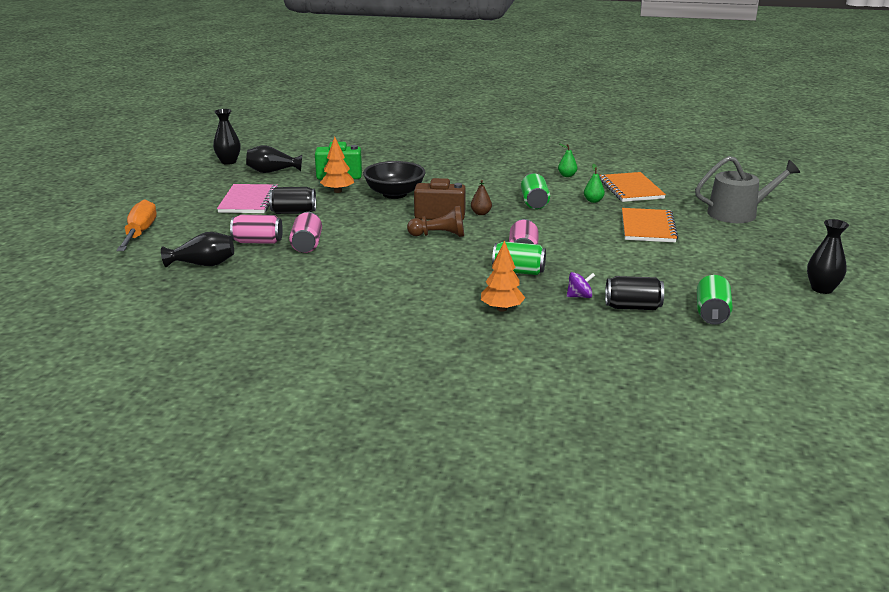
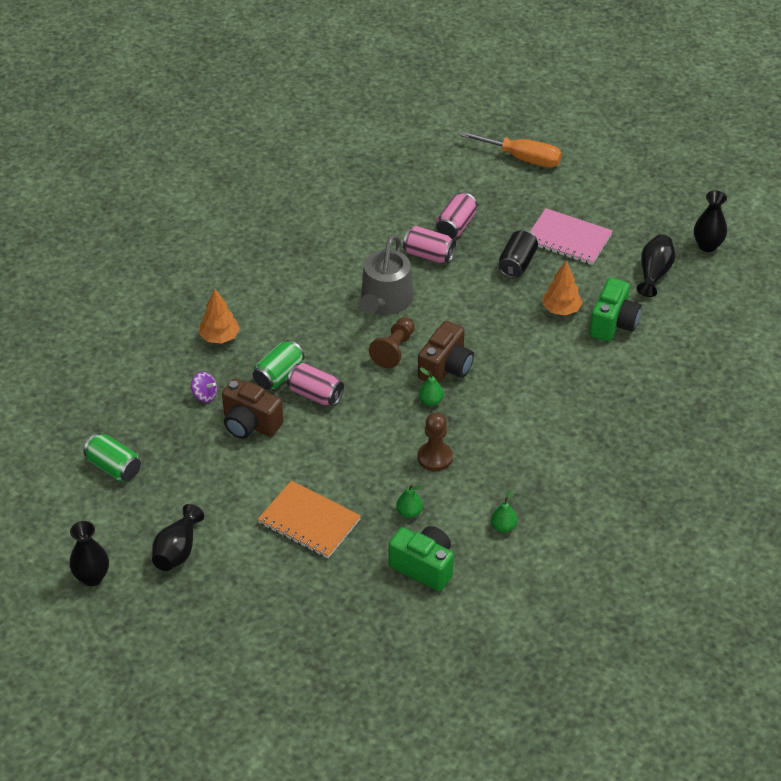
camera: 115 degrees right, 20 degrees up
black vase [161,232,234,267] -> black vase moved to [152,504,204,571]
black bowl [363,161,426,199] -> none
brown pear [471,180,492,215] -> green pear [419,367,444,406]
green can [521,173,550,209] -> brown pawn [418,413,453,471]
purple spinning top [567,272,595,298] -> purple spinning top turned 75 degrees counterclockwise [191,371,217,403]
orange notebook [599,172,666,202] -> green camera [389,526,454,591]
black can [605,276,664,310] -> none
grey watering can [695,156,800,223] -> grey watering can moved to [360,234,413,315]
none -> brown camera [222,378,283,439]

